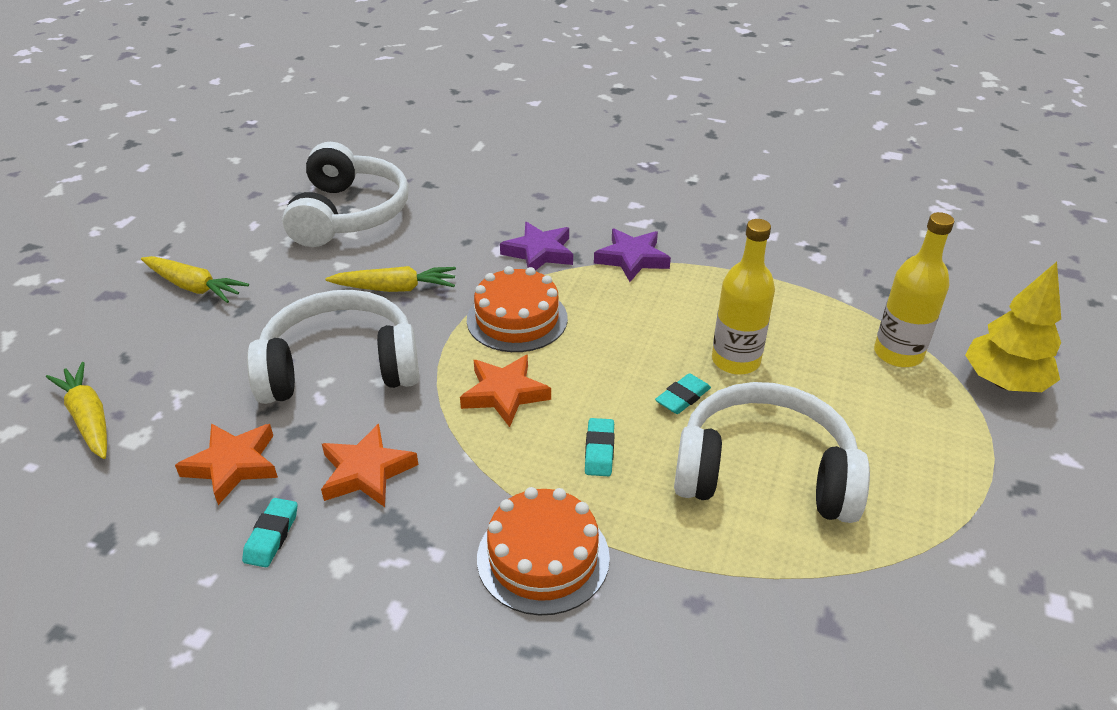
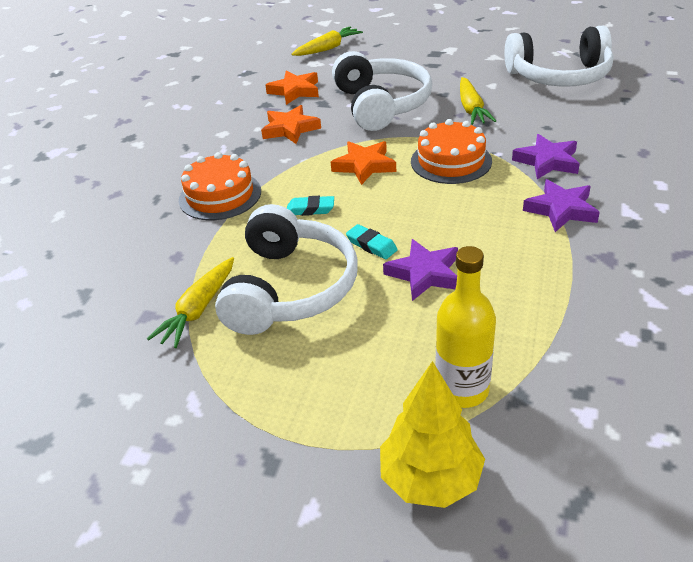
camera: 90 degrees right, 0 degrees up
yellow carrot [141,256,249,303] -> yellow carrot moved to [147,257,234,348]
turquoise eraser [242,498,298,567] -> none
yellow bottle [712,219,775,375] -> purple star [383,239,458,301]

